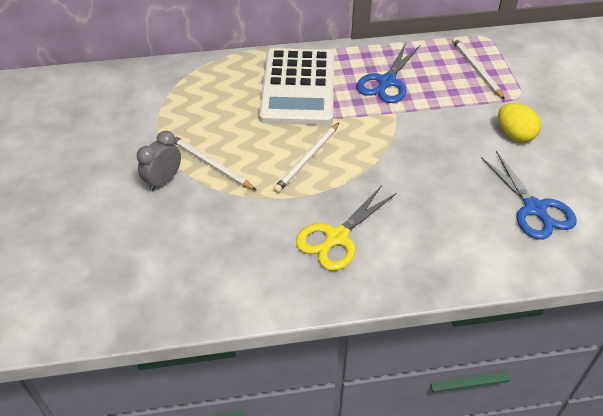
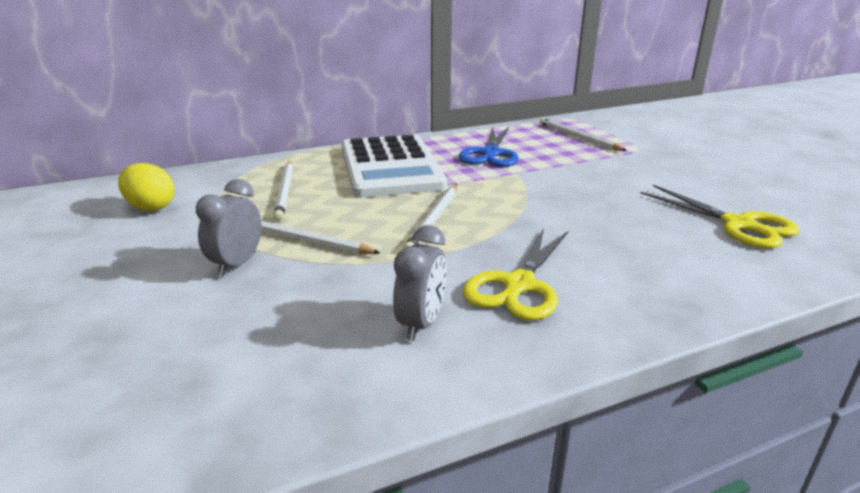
camera: 15 degrees left, 20 degrees down
blue scissors [481,151,577,239] -> yellow scissors [640,185,800,249]
yellow egg [498,103,541,142] -> yellow egg moved to [118,163,174,211]
none -> white pencil [274,161,293,220]
none -> grey clock [393,225,447,341]

